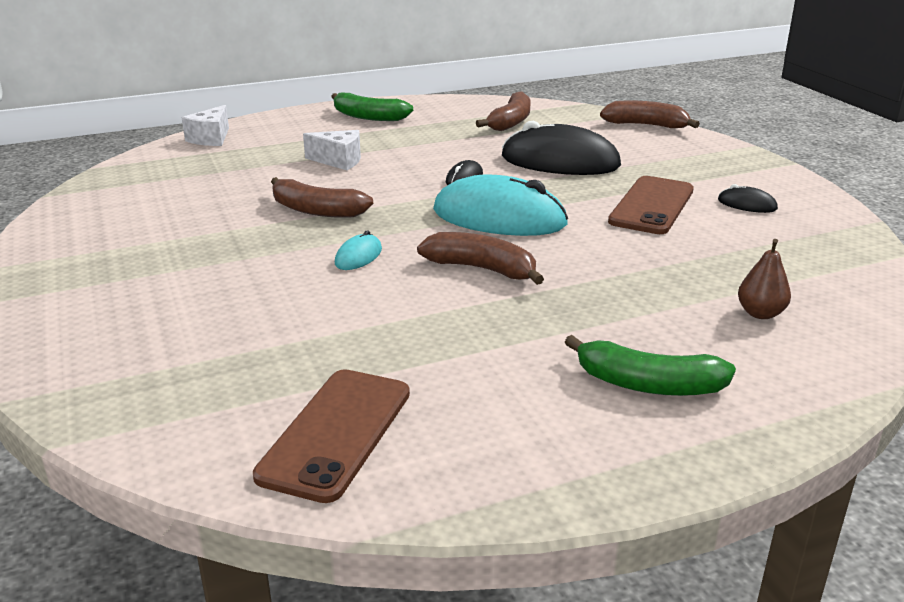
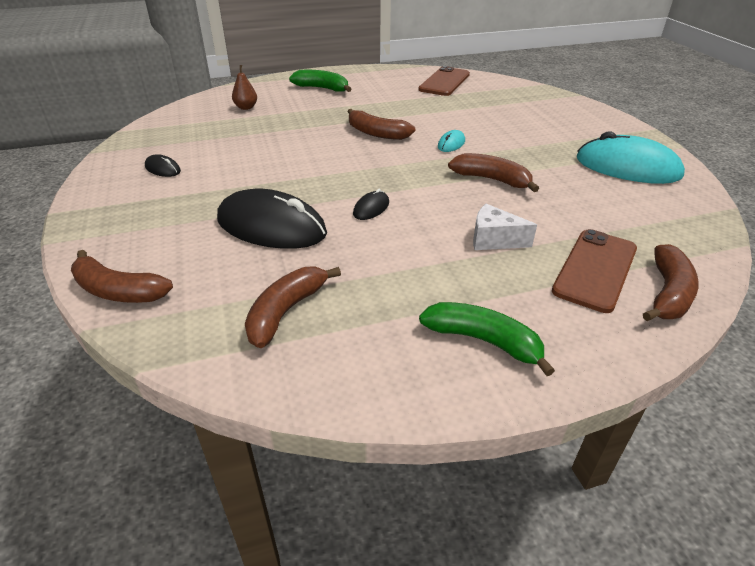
camera: 175 degrees left, 10 degrees up
white cheese [182,105,229,146] -> brown banana [643,244,699,321]
turquoise mouse [433,175,568,236] -> turquoise mouse moved to [577,131,685,184]
brown phone [608,176,694,234] -> brown phone moved to [552,229,637,313]

